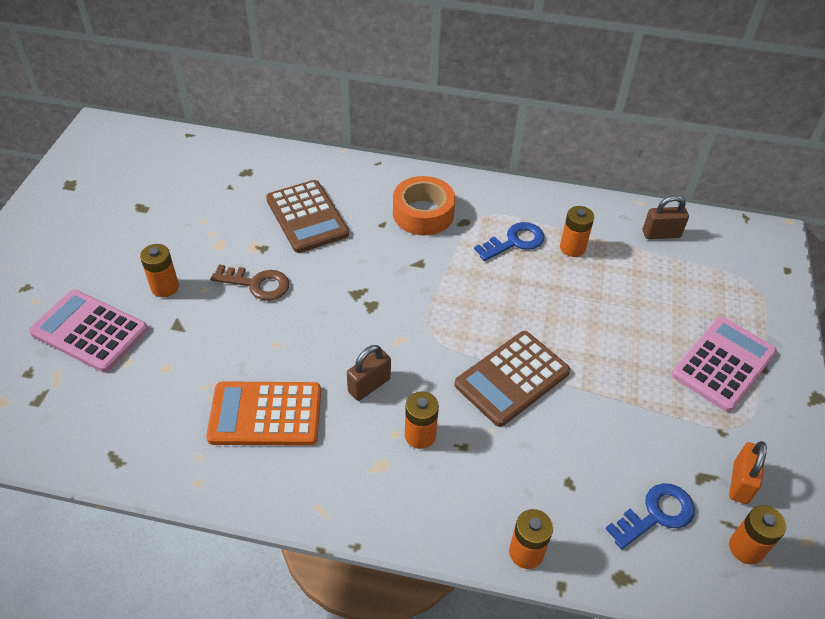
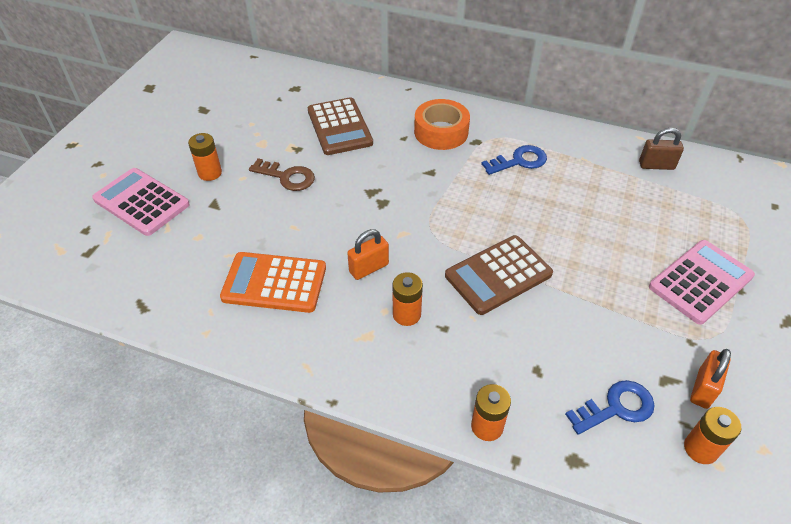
camera: 10 degrees right, 0 degrees up
brown padlock [347,345,391,401] -> orange padlock [347,229,389,280]
orange battery [560,206,594,257] -> none

